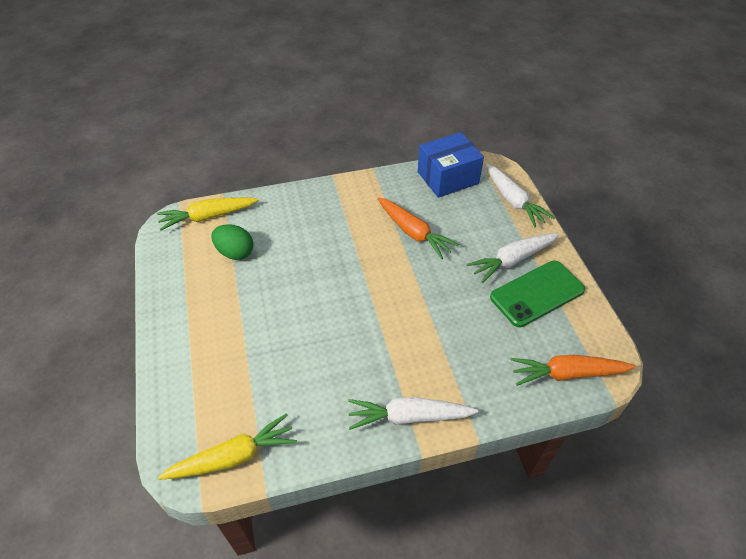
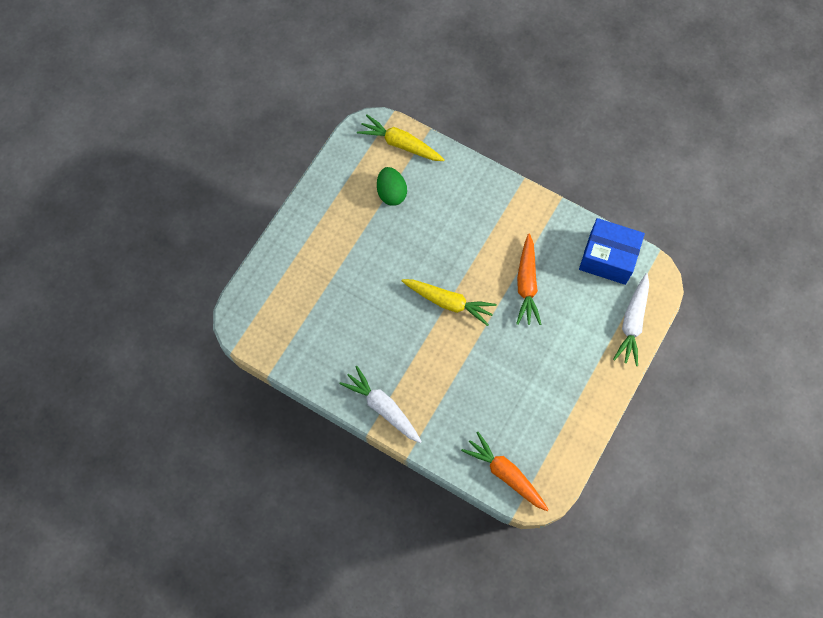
camera: 45 degrees right, 20 degrees up
yellow carrot [158,413,297,480] -> yellow carrot moved to [402,279,497,326]
white carrot [467,233,559,283] -> none
green phone [490,261,585,327] -> none

